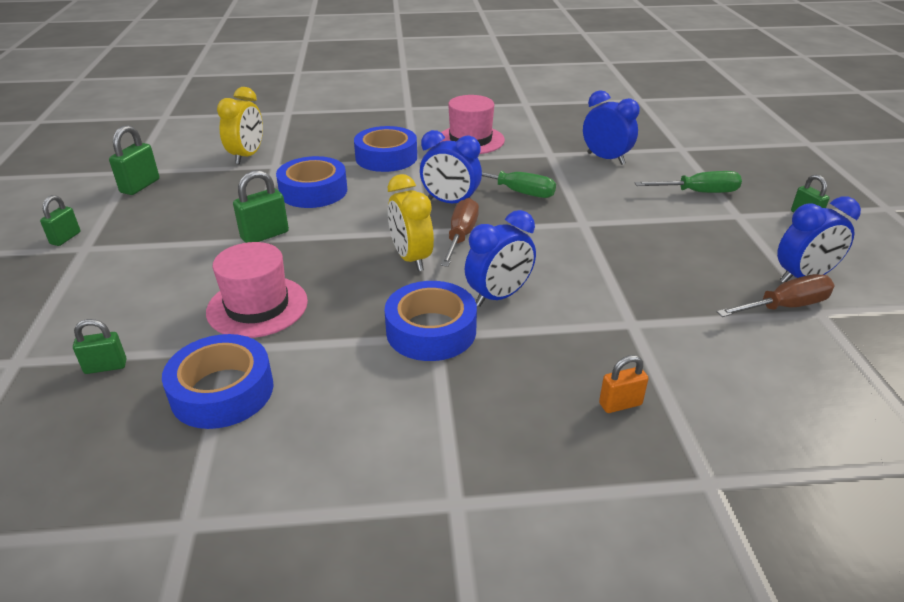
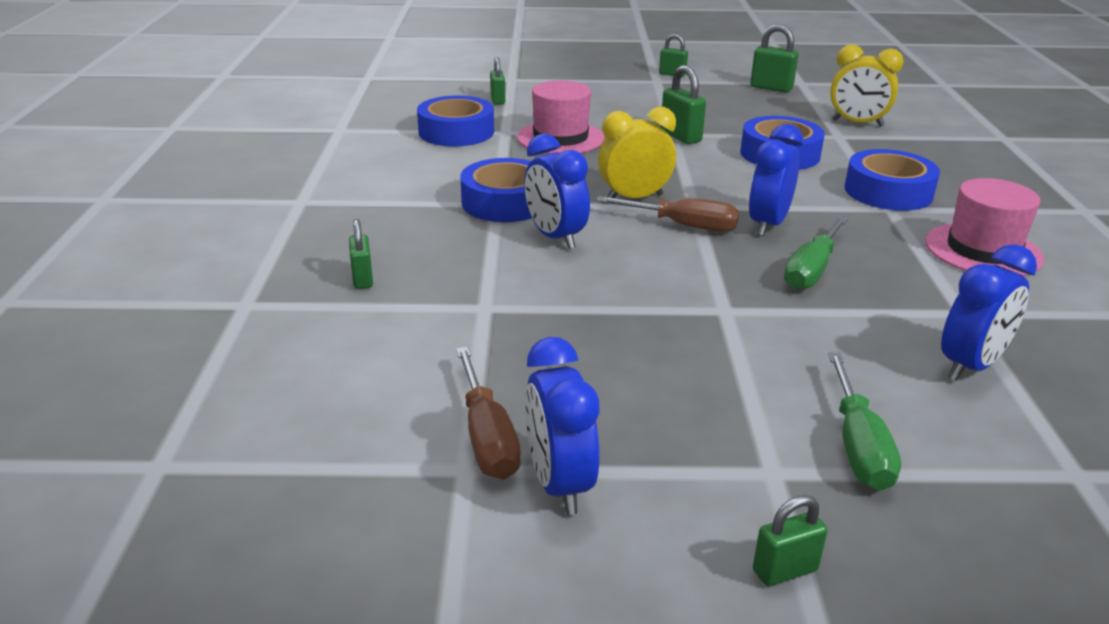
camera: 95 degrees right, 5 degrees down
orange padlock [599,355,649,413] -> green padlock [349,219,373,289]

